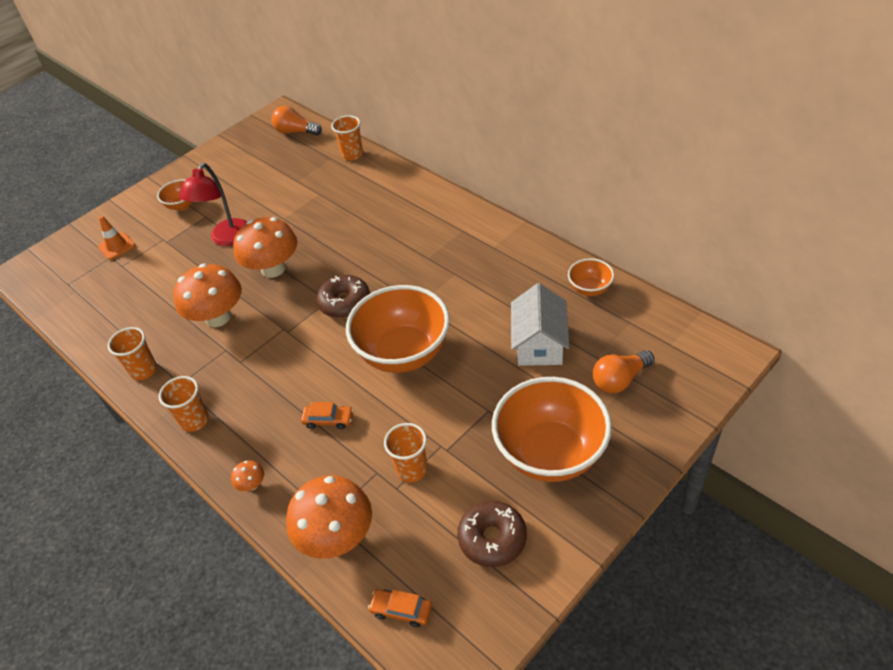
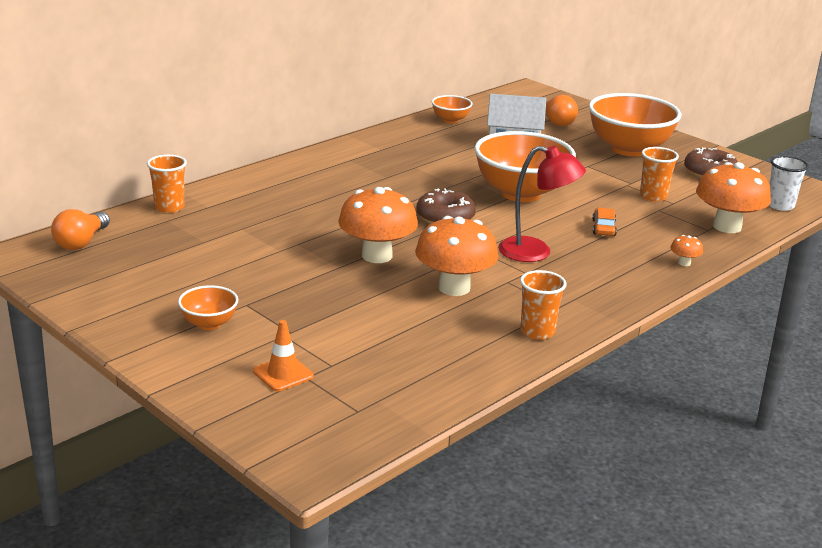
camera: 95 degrees left, 20 degrees down
orange cup [159,376,209,432] -> none
red lamp [179,163,247,246] -> red lamp moved to [498,146,586,262]
orange car [368,589,432,627] -> white cup [769,156,809,211]

